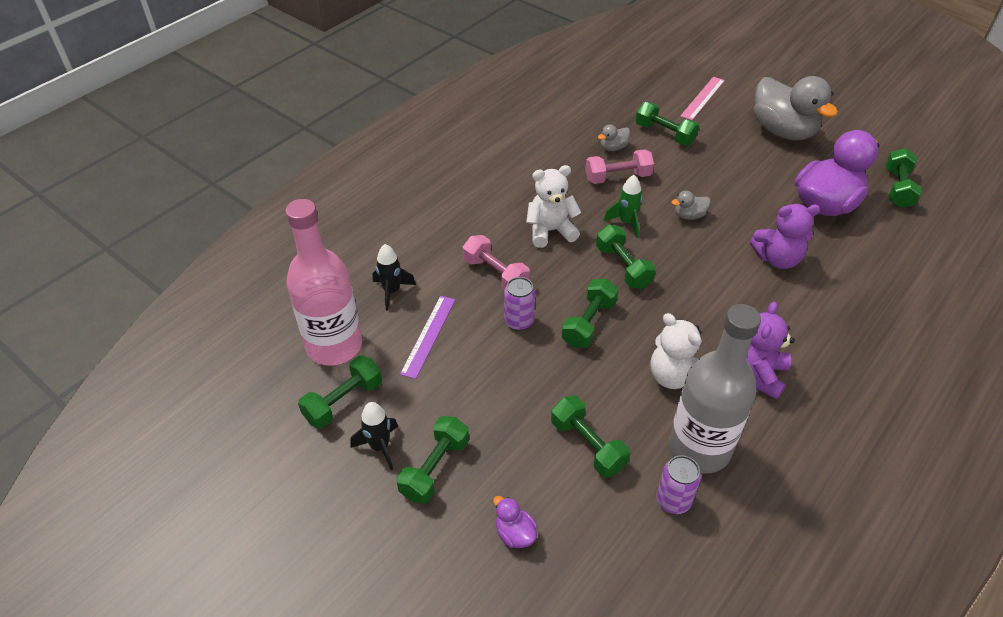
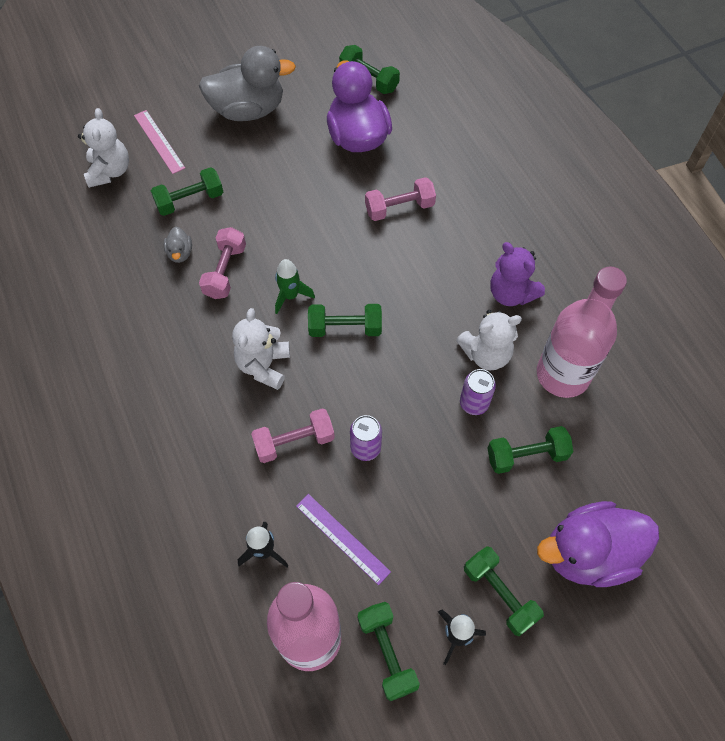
camera: 65 degrees left, 15 degrees up
purple duck [493,496,538,548] -> purple duck [537,501,659,587], size x2.40
green dumbbell [561,279,618,348] -> none
purple can [657,455,701,514] -> purple can moved to [460,369,496,415]
grey bottle [669,304,761,474] -> pink bottle [537,267,627,398]
grey duck [672,191,711,220] -> none
purple teddy bear [750,204,820,269] -> pink dumbbell [365,177,436,221]
none -> white teddy bear [78,108,129,188]

